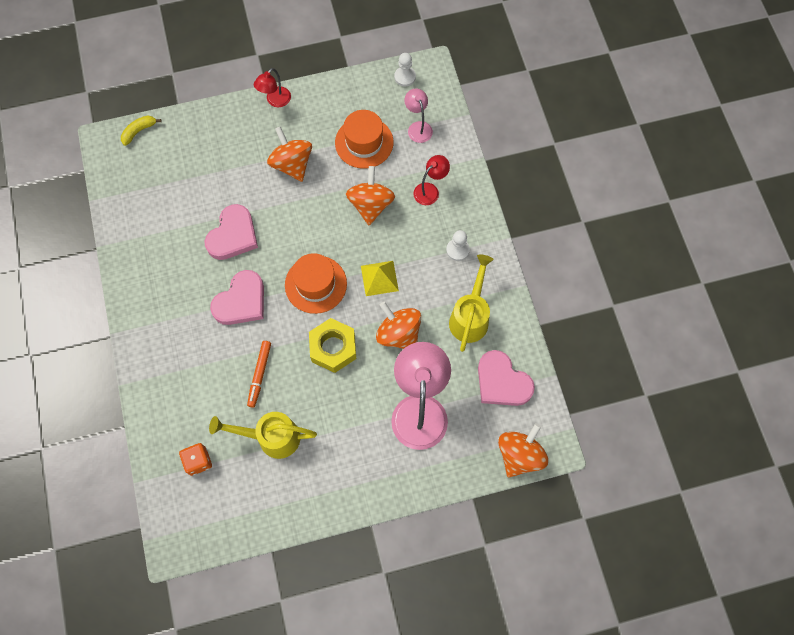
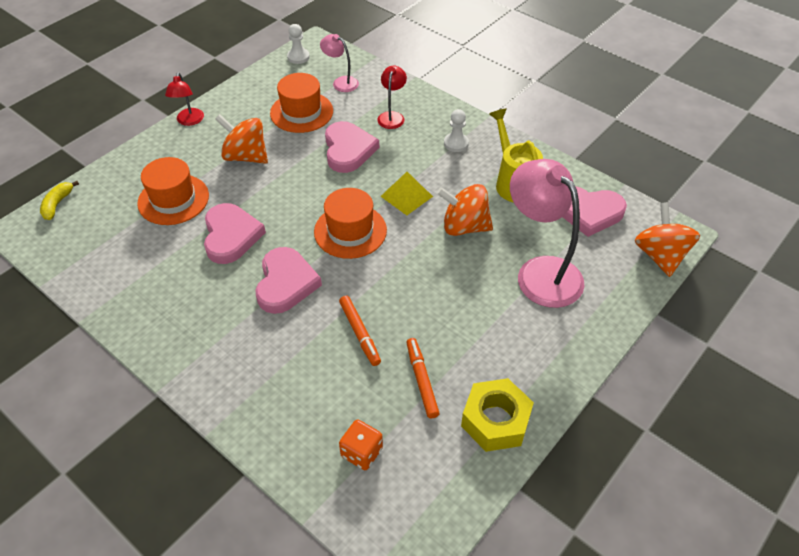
camera: 35 degrees left, 20 degrees down
yellow watering can [209,412,317,459] -> orange marker [406,338,440,419]
yellow nut [309,318,356,373] -> yellow nut moved to [461,378,534,452]
orange spinning top [346,166,395,225] -> pink heart [325,121,379,173]
none -> orange hat [137,157,209,225]

